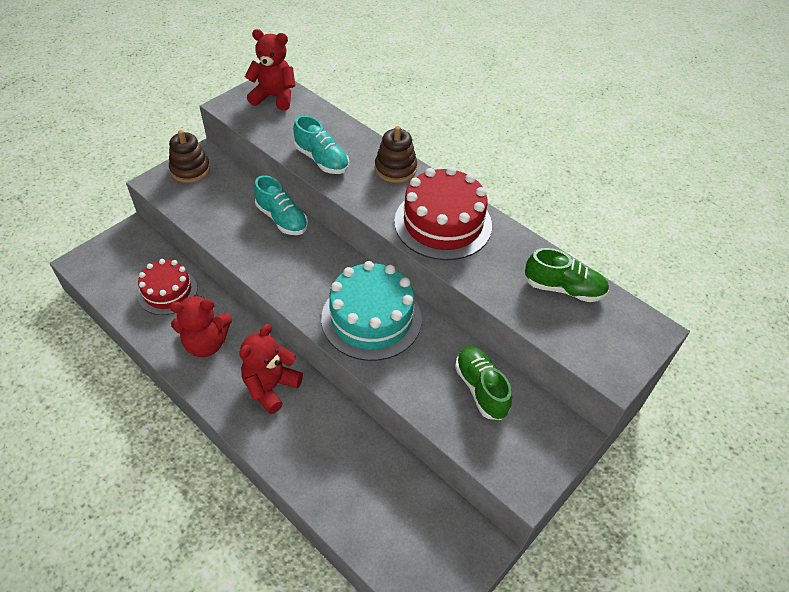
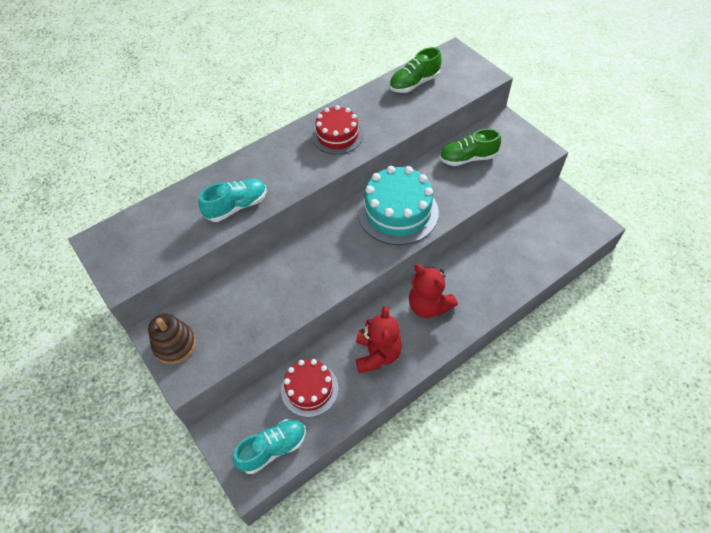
camera: 75 degrees left, 5 degrees up
red teddy bear [245,29,295,111] -> none
turquoise shoe [254,175,308,235] -> turquoise shoe moved to [232,419,306,474]
brown stacking toy [375,126,417,183] -> none
red cake [394,166,492,260] -> red cake [312,105,363,155], size x0.64
green shoe [525,248,609,302] -> green shoe turned 150 degrees counterclockwise [389,47,442,93]

